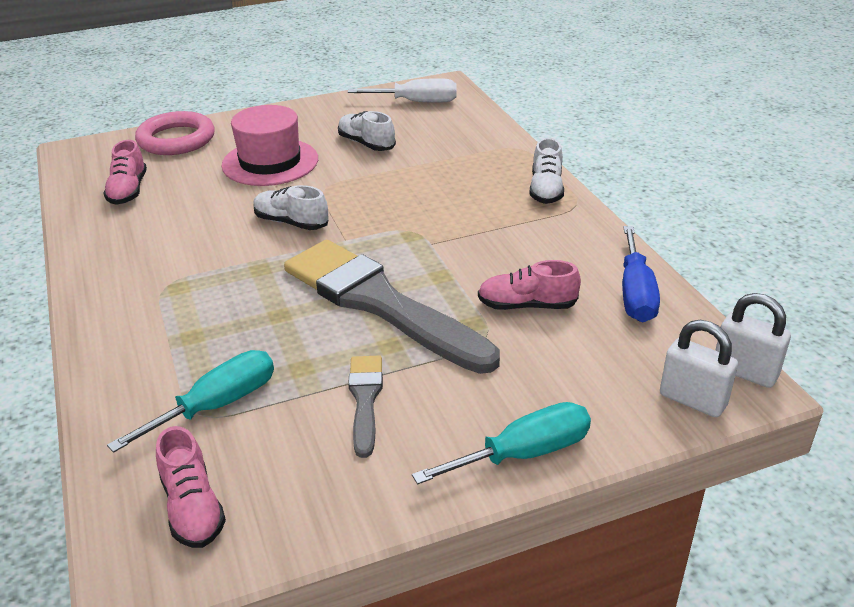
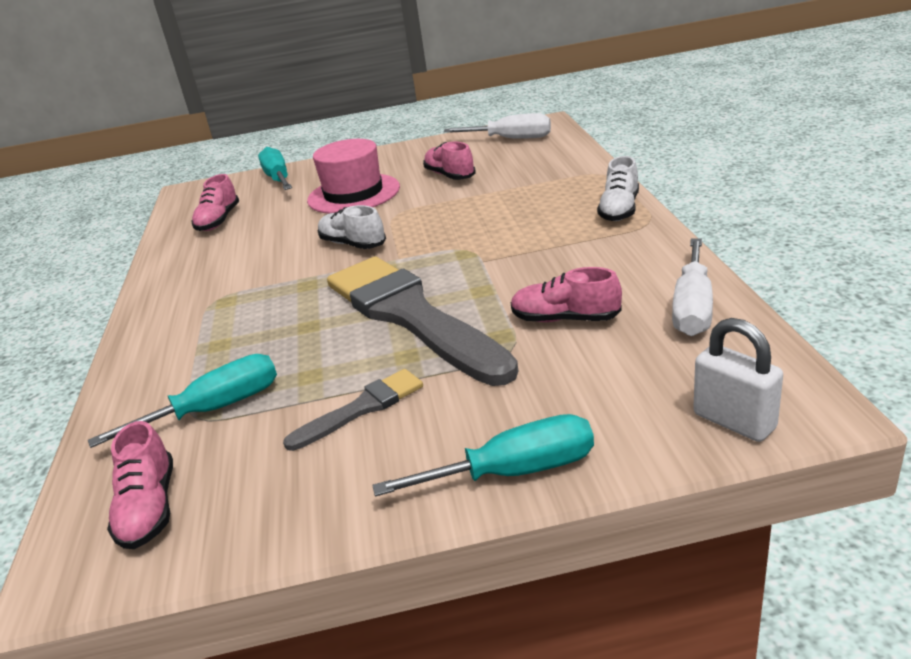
camera: 15 degrees right, 5 degrees down
pink ring [135,111,215,155] -> turquoise screwdriver [258,147,292,190]
white shoe [338,111,396,151] -> pink shoe [423,142,476,180]
grey brush [348,355,383,458] -> grey brush turned 45 degrees clockwise [283,369,423,451]
blue screwdriver [622,226,660,322] -> white screwdriver [672,239,713,336]
white padlock [715,293,791,388] -> none

